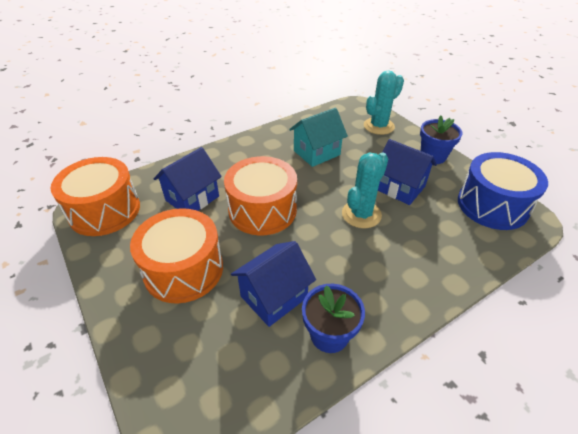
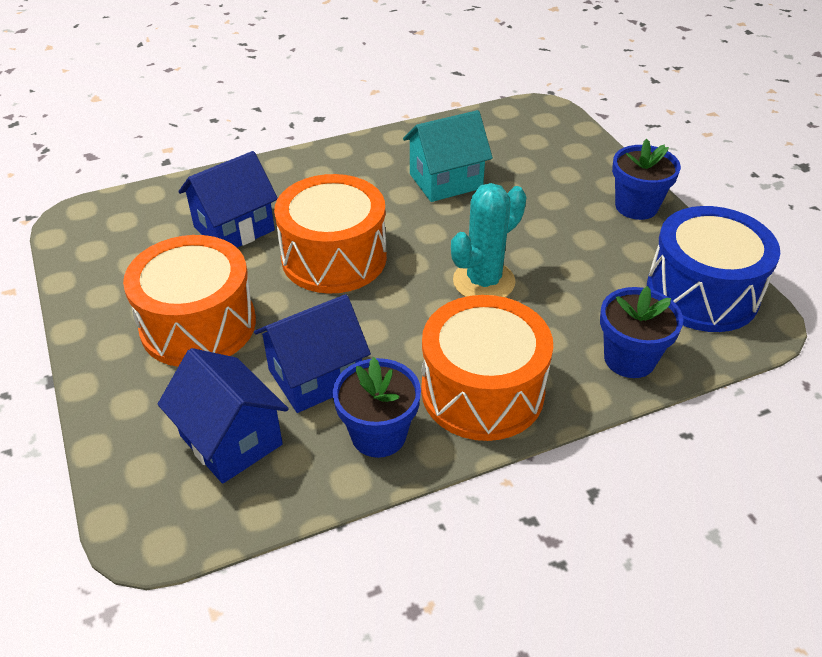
camera: 10 degrees right, 0 degrees up
orange drum [51,157,140,236] -> orange drum moved to [421,295,553,441]
turquoise cactus [364,71,404,135] -> none
blue house [378,139,437,205] -> blue house moved to [158,348,289,484]
none -> blue flower pot [600,286,683,378]

